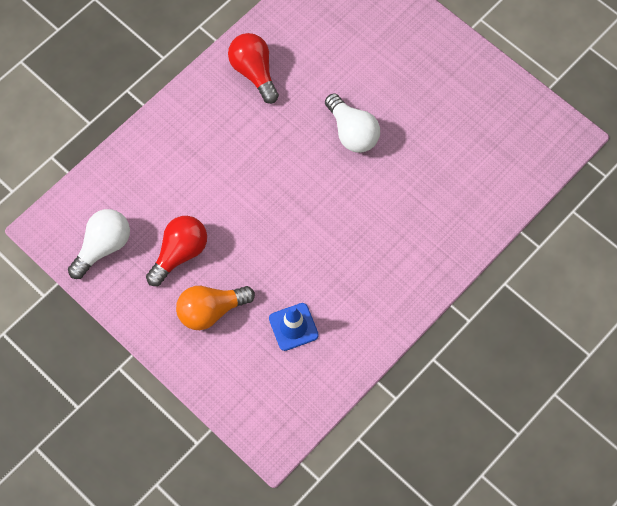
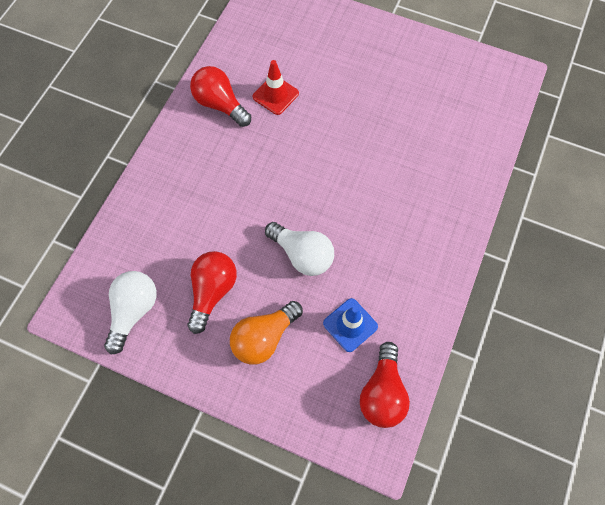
camera: 20 degrees left, 0 degrees up
white light bulb [325,93,380,153] -> white light bulb moved to [265,222,334,276]
none -> red traffic cone [252,60,299,115]
none -> red light bulb [360,342,410,428]

